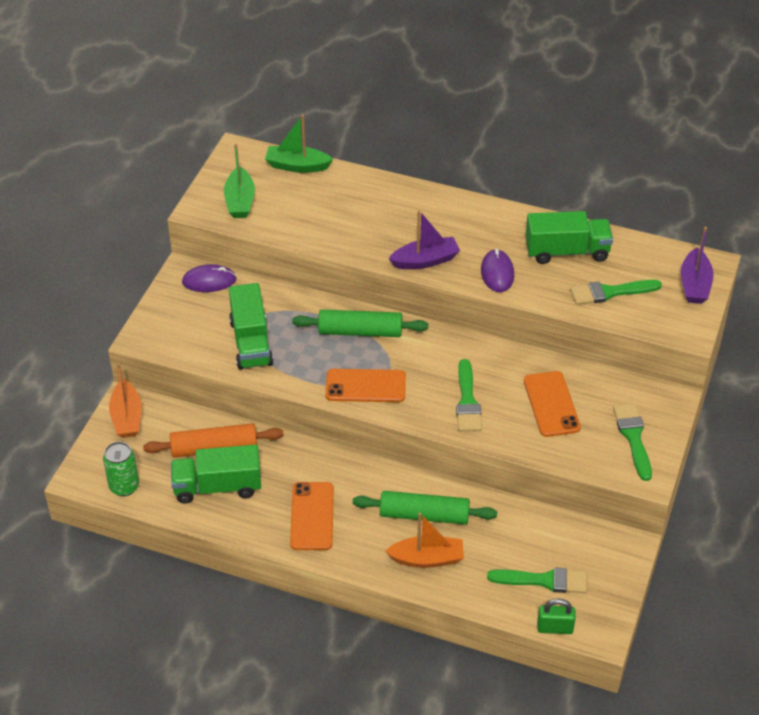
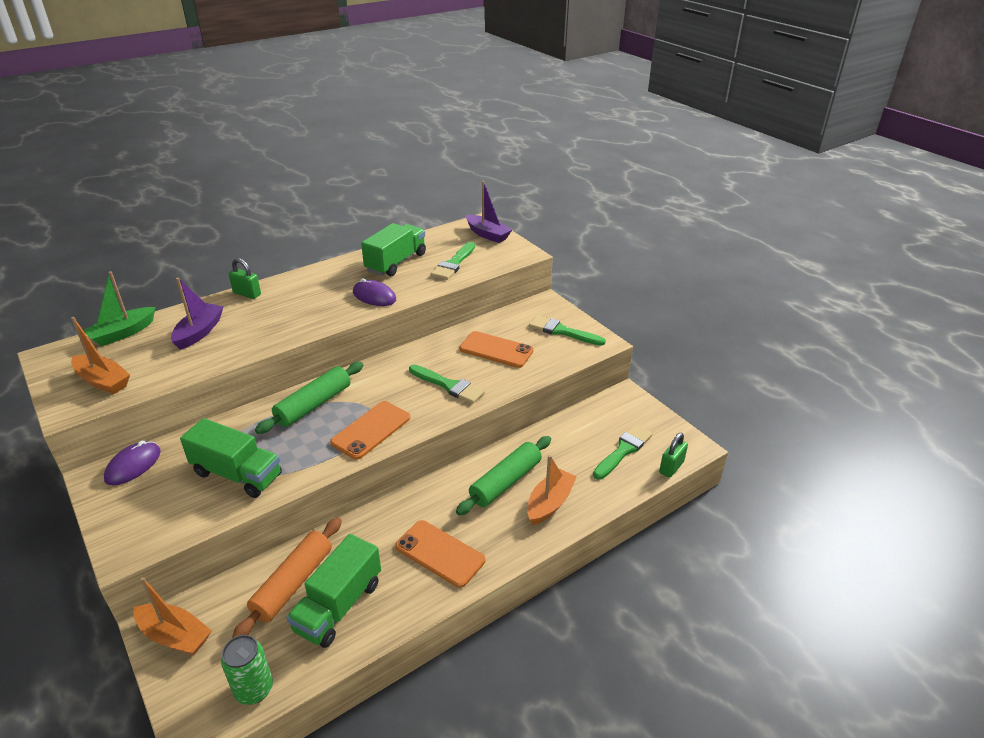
camera: 55 degrees left, 10 degrees down
green boat [224,144,255,218] -> orange boat [71,317,130,394]
purple boat [388,210,460,269] -> purple boat moved to [171,278,224,350]
none -> green padlock [229,258,261,299]

